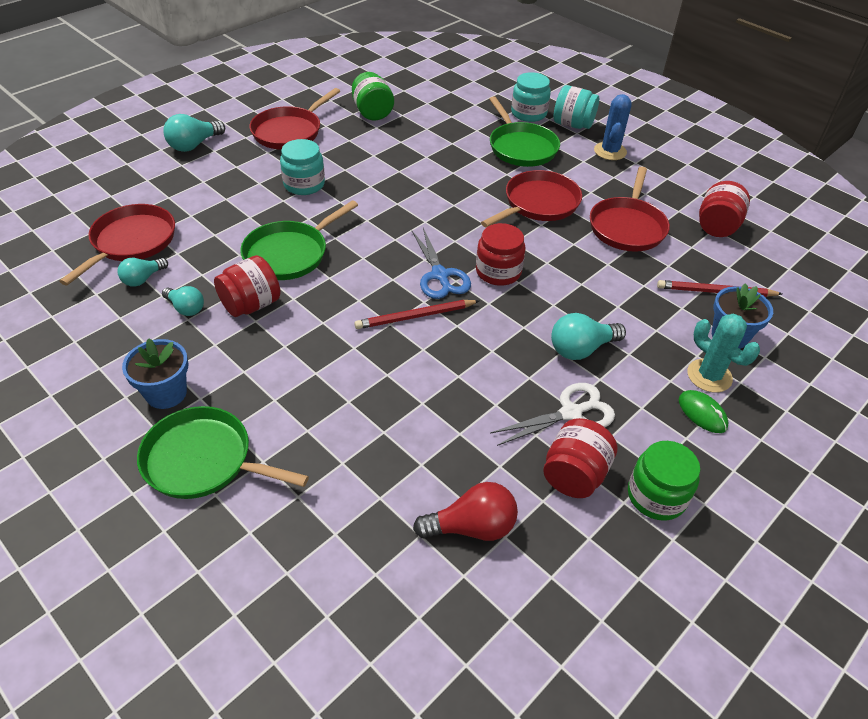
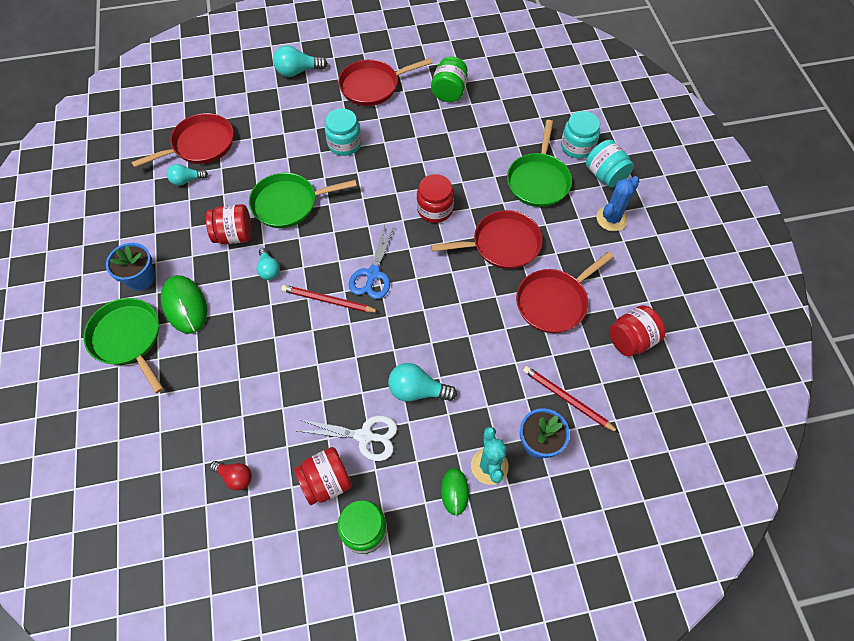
camera: 35 degrees right, 15 degrees up
turquoise light bulb [162,286,204,316] -> turquoise light bulb moved to [256,248,280,280]
red light bulb [413,482,518,541] -> red light bulb [210,461,252,491], size x0.66
red jar [476,223,526,286] -> red jar moved to [417,174,454,223]
none -> green mouse [161,275,207,334]

